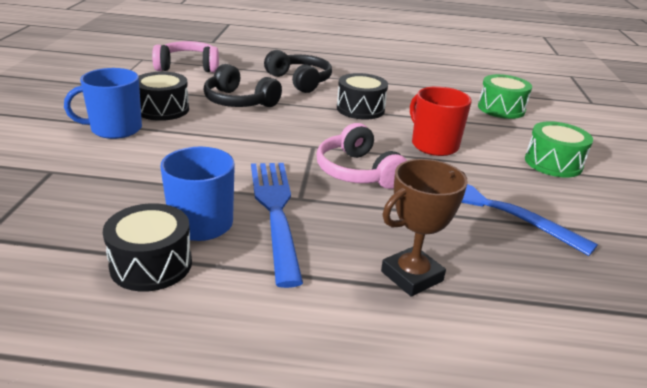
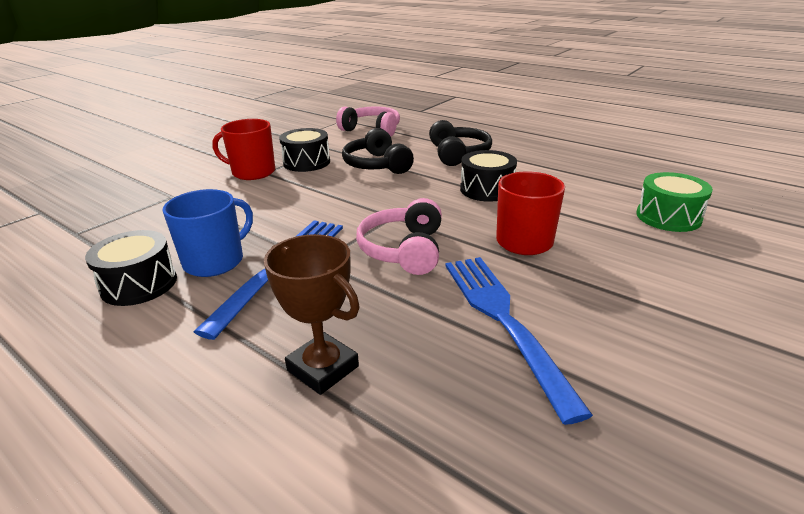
camera: 35 degrees right, 0 degrees up
blue mug [64,68,142,139] -> red mug [212,119,275,180]
brown trophy [381,159,468,297] -> brown trophy turned 45 degrees clockwise [264,234,360,395]
green drum [525,121,593,178] -> none

